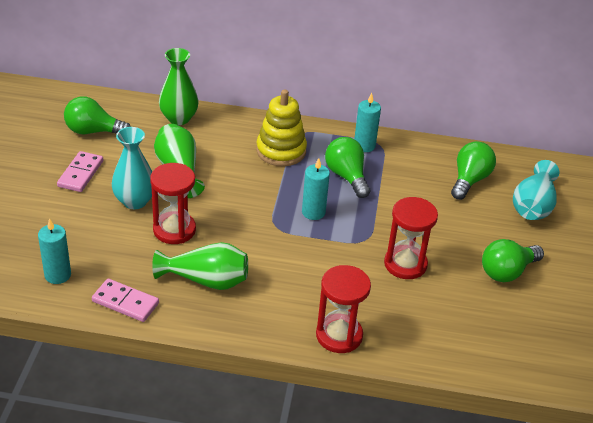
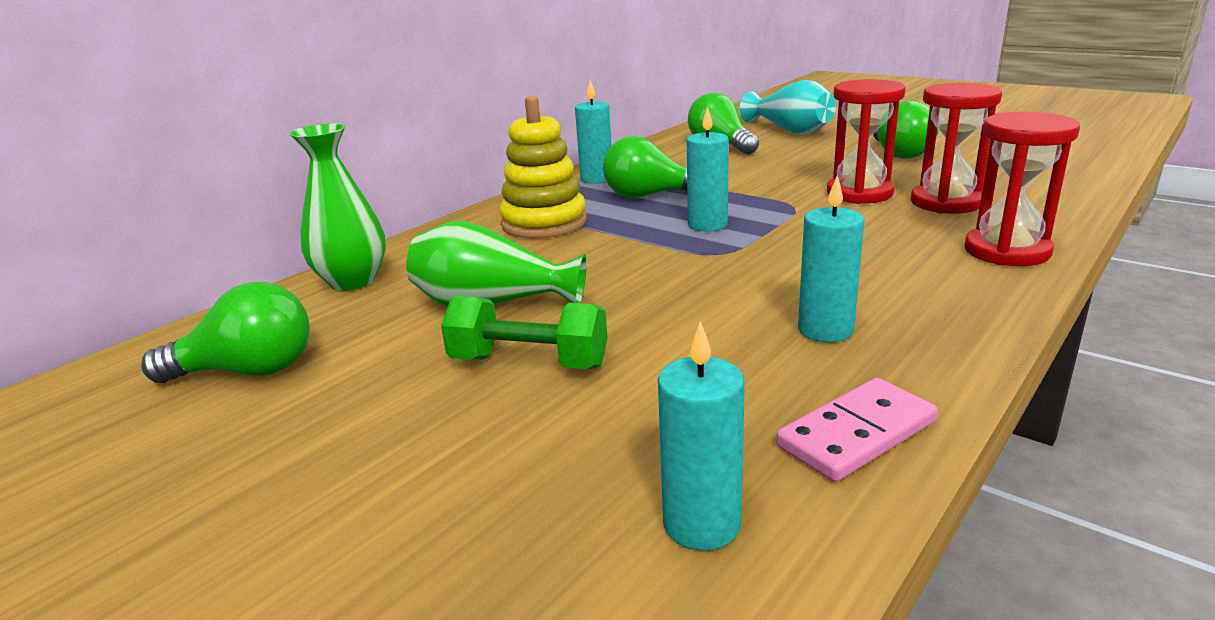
camera: 55 degrees left, 15 degrees down
pink domino [57,151,103,192] -> none
green light bulb [64,96,131,135] -> green light bulb turned 135 degrees counterclockwise [141,282,310,383]
turquoise vase [112,127,152,209] -> green dumbbell [441,296,608,369]
red hourglass [150,163,196,244] -> red hourglass moved to [911,83,1002,214]
green vase [152,242,248,290] -> turquoise candle [798,175,864,342]

